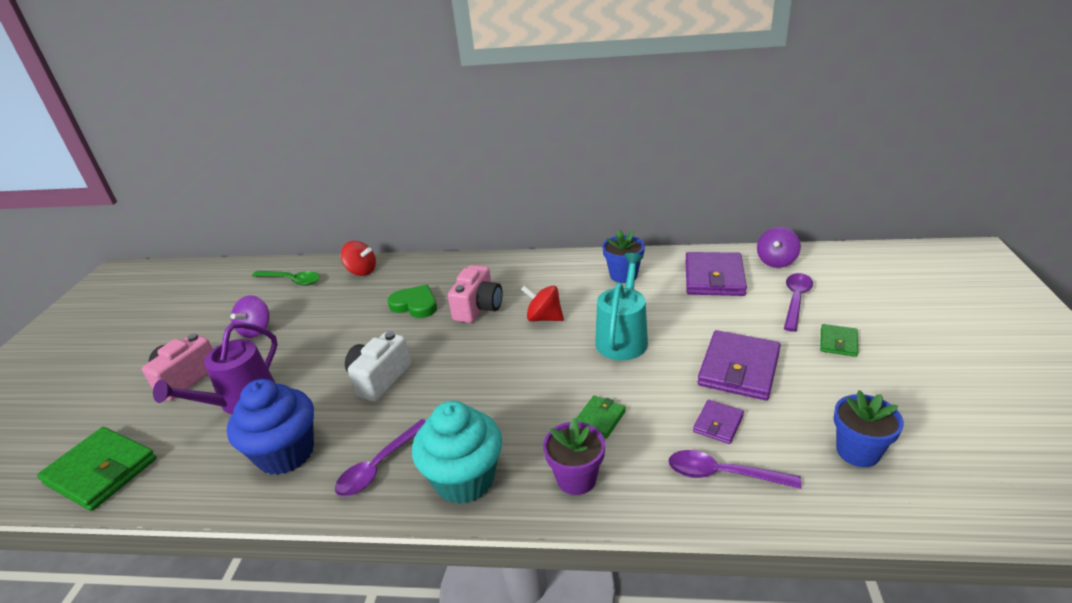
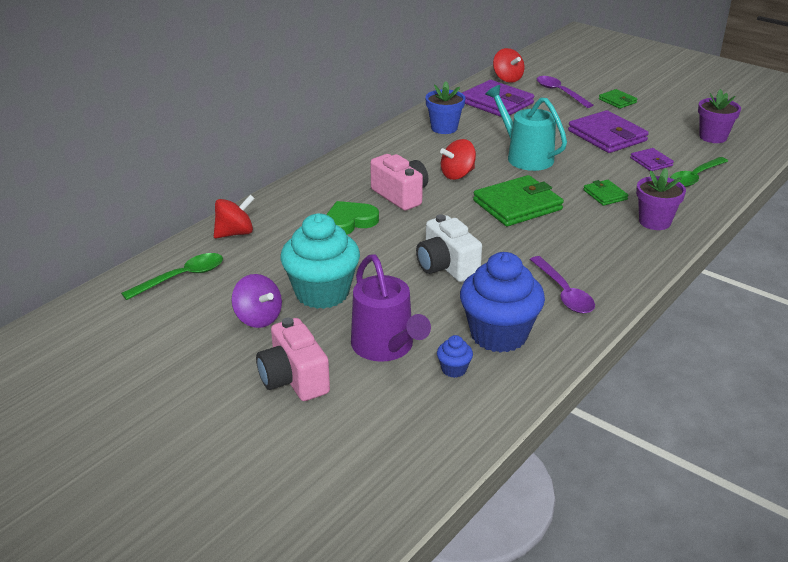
camera: 60 degrees left, 0 degrees up
green wallet [37,427,157,511] -> green wallet moved to [473,175,564,226]
turquoise cupcake [412,401,502,504] -> turquoise cupcake moved to [280,213,360,309]
purple spoon [668,450,801,489] -> green spoon [670,157,728,187]
purple spinning top [757,227,801,268] -> red spinning top [493,48,524,83]
blue flower pot [834,390,904,467] -> purple flower pot [698,89,741,143]
none -> blue cupcake [437,335,473,378]

